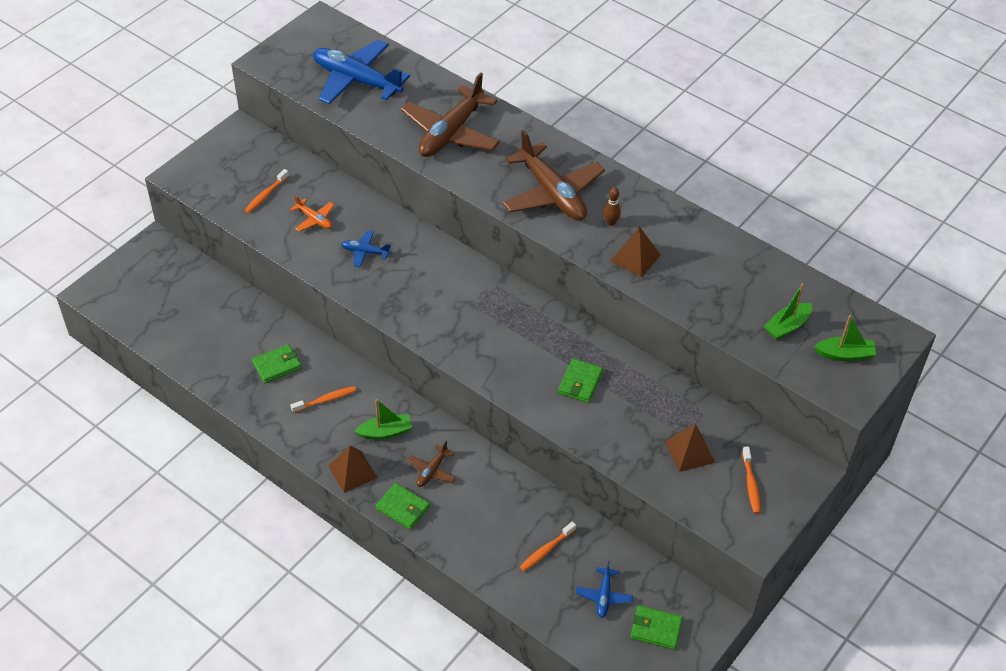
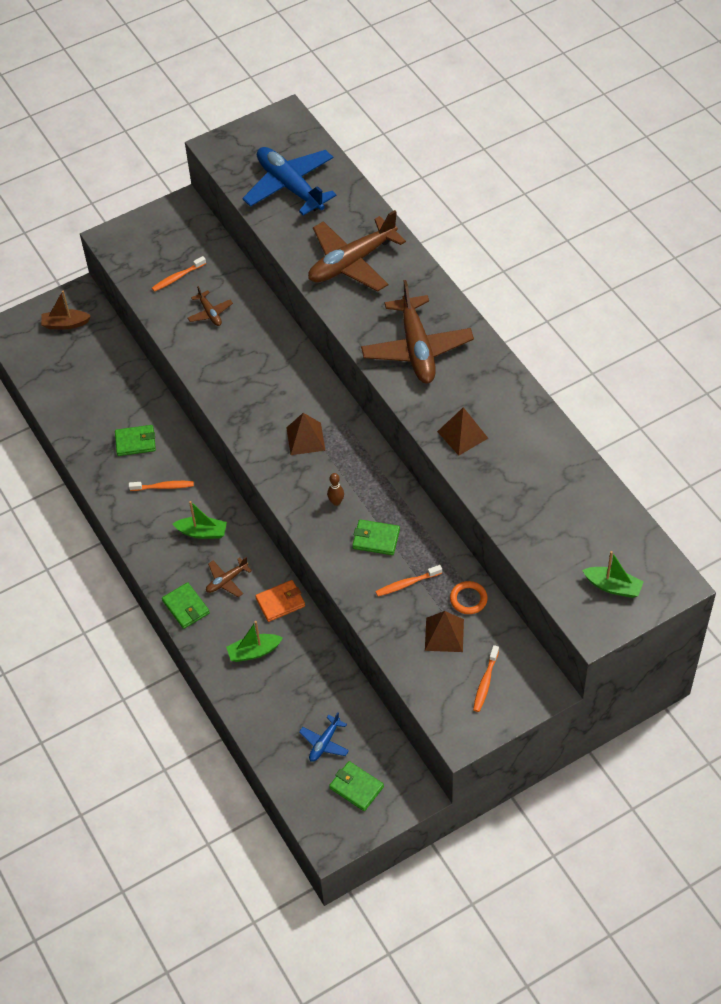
camera: 25 degrees right, 5 degrees up
orange plane [290,195,334,232] -> brown plane [188,286,233,326]
brown pyramid [328,446,377,493] -> brown pyramid moved to [286,413,326,455]
blue plane [341,230,391,267] -> none
orange toothbrush [520,521,576,571] -> orange toothbrush moved to [376,565,442,596]
green wallet [558,359,603,403] -> green wallet turned 60 degrees clockwise [352,519,400,555]
brown bowling pin [603,187,621,226] -> brown bowling pin moved to [327,473,344,506]
green boat [764,283,812,340] -> green boat moved to [226,621,283,662]
none -> brown boat [41,291,91,330]
none -> orange wallet [255,580,305,622]
none -> orange ring [450,581,488,614]

